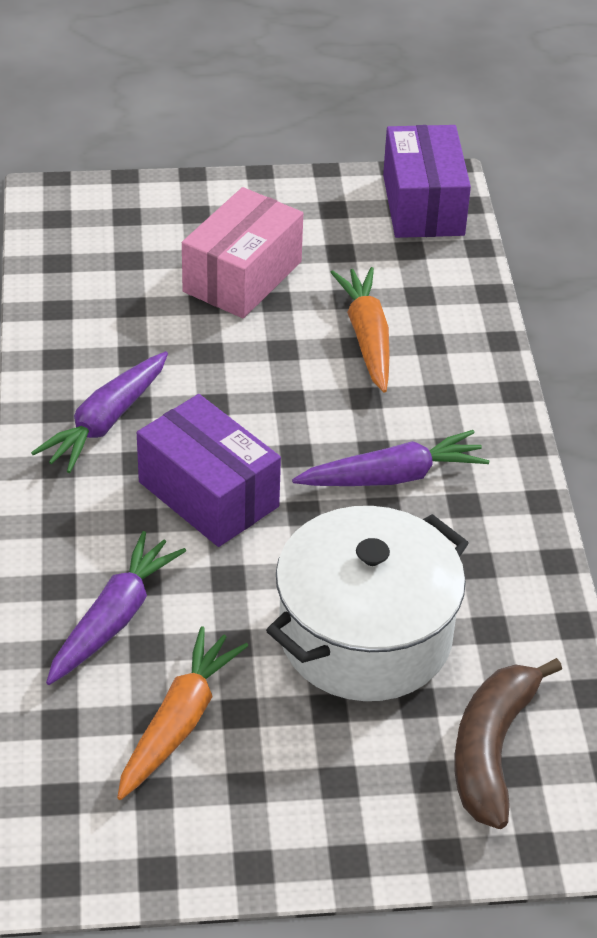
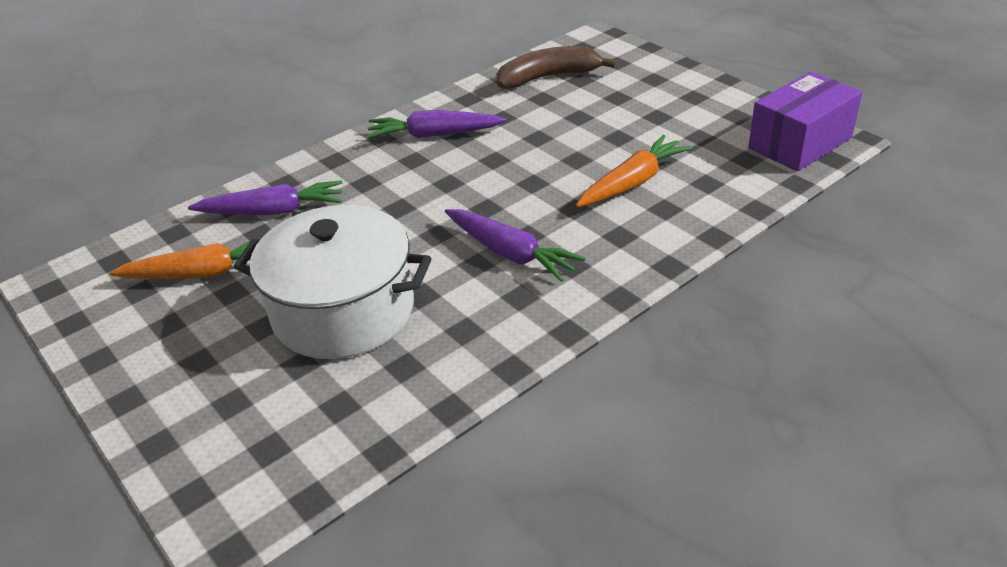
camera: 60 degrees right, 5 degrees down
purple box [137,394,281,547] -> none
pink box [182,187,303,318] -> none
brown banana [454,658,562,829] -> brown banana moved to [497,46,617,89]

